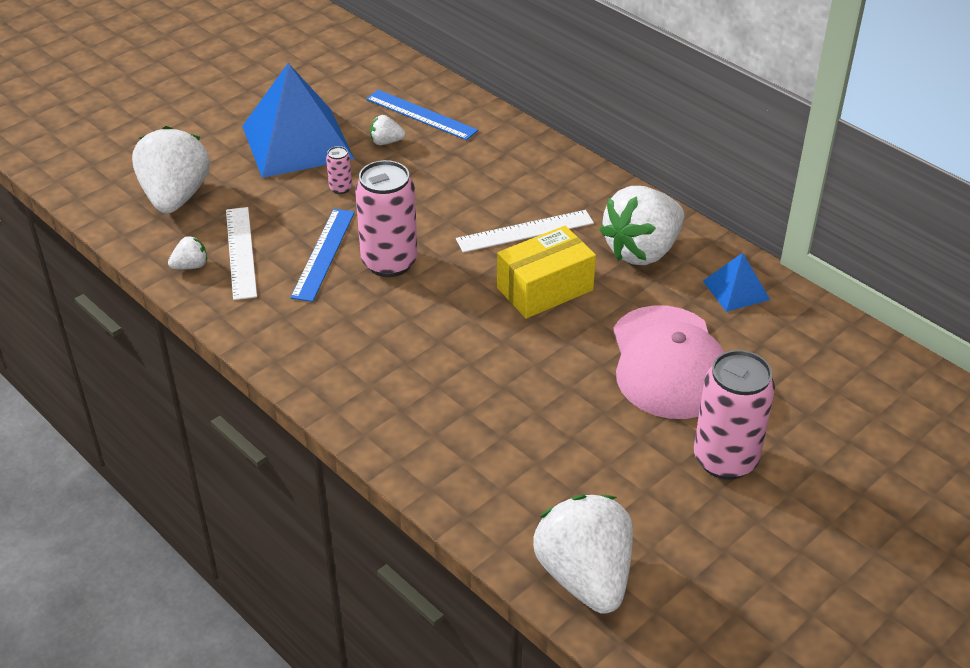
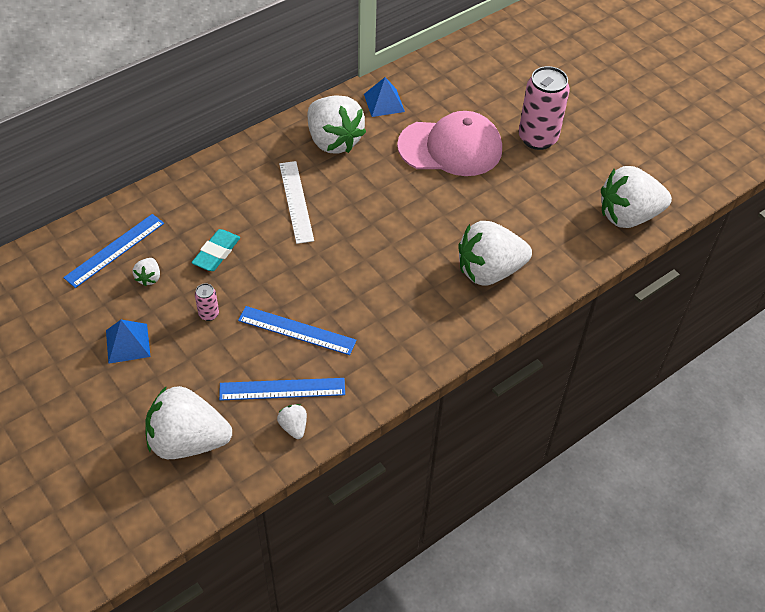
camera: 85 degrees left, 10 degrees up
white ruler [226,207,257,300] -> blue ruler [219,378,345,401]
blue pyramid [242,63,354,178] -> blue pyramid [106,320,151,364], size x0.47
pink can [355,160,418,277] -> none
yellow box [497,226,596,318] -> none
none -> turquoise eraser [192,229,240,271]
none -> white strawberry [458,221,532,286]

